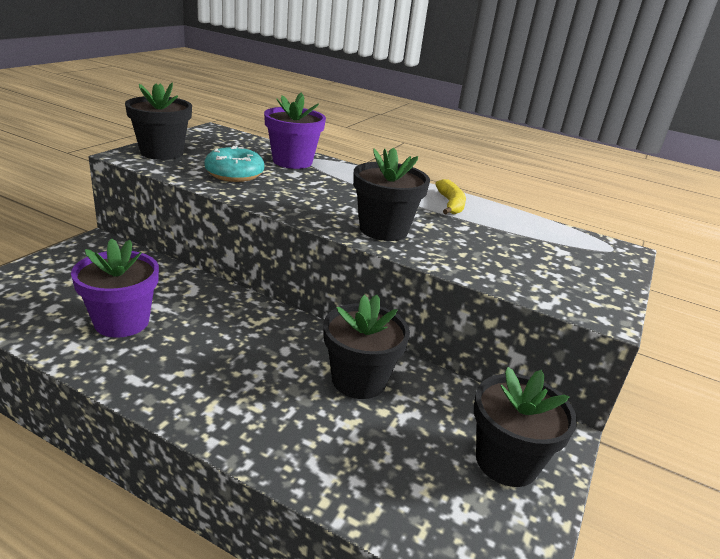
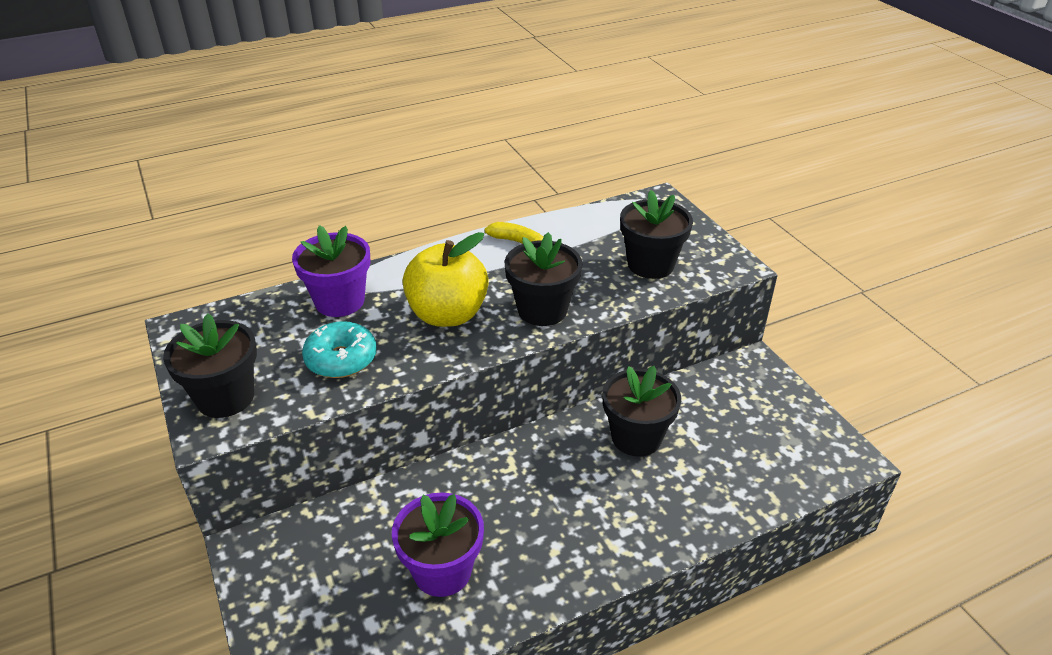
camera: 50 degrees left, 10 degrees up
black flower pot [474,367,577,487] -> black flower pot moved to [620,190,693,279]
none -> yellow apple [402,232,489,327]

